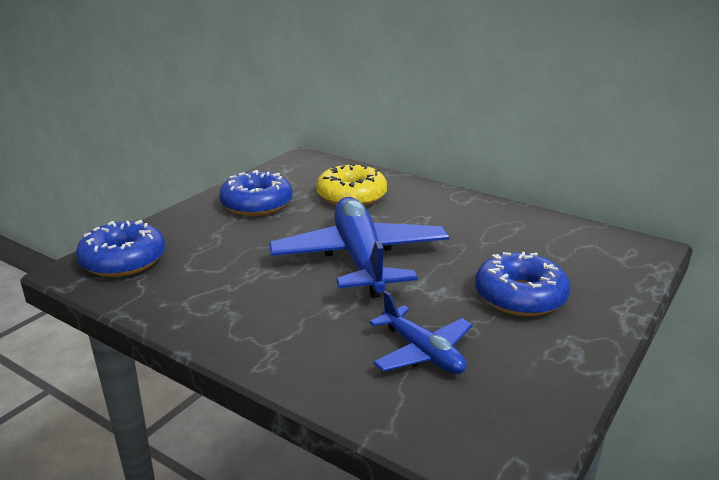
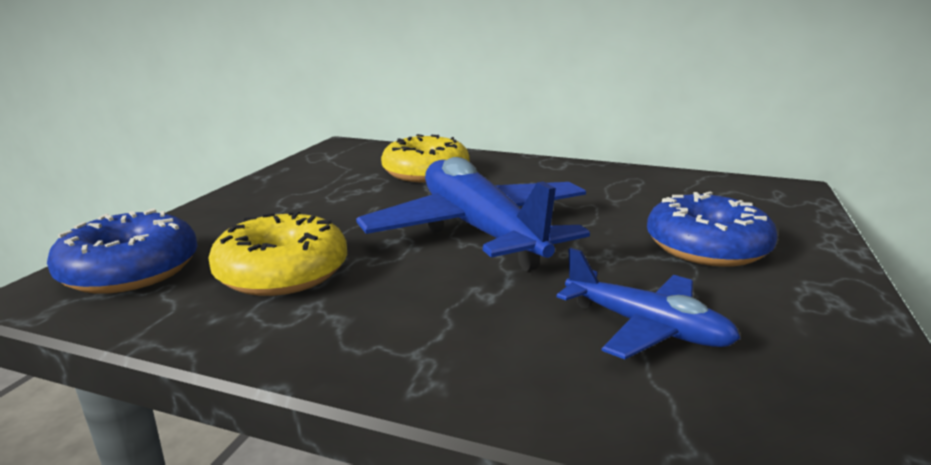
camera: 15 degrees left, 5 degrees down
blue donut [219,170,293,216] -> none
none -> yellow donut [208,211,347,296]

